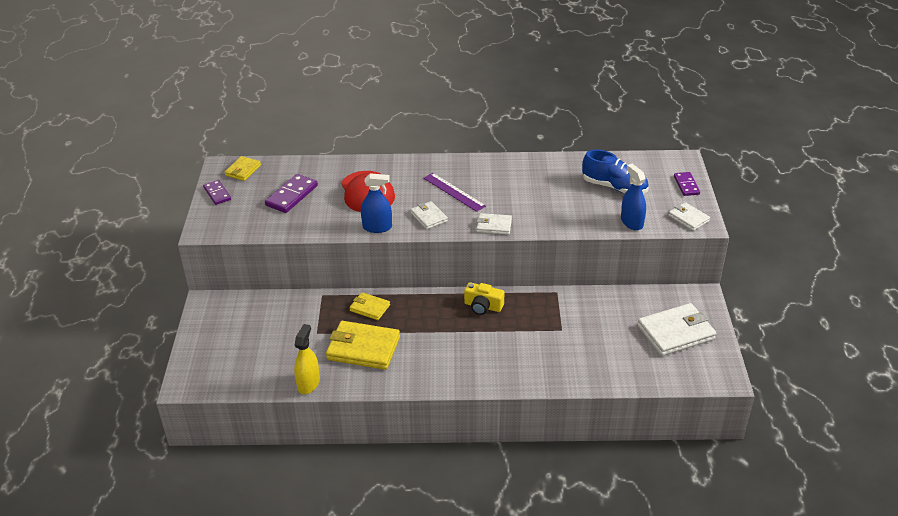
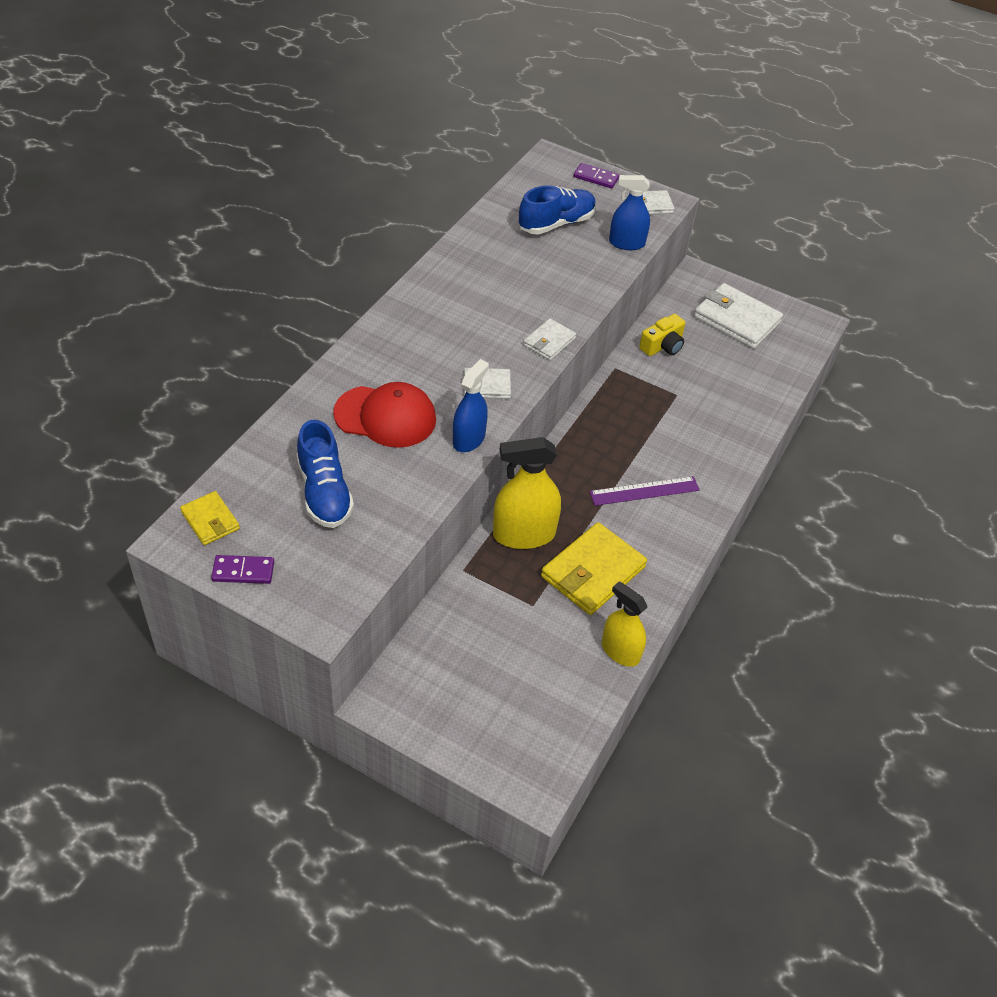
camera: 65 degrees left, 10 degrees up
purple domino [265,174,318,213] -> blue shoe [296,420,354,528]
yellow wallet [349,292,390,320] -> yellow spray bottle [493,437,561,549]
purple ruler [423,173,486,212] -> purple ruler moved to [590,476,700,506]
yellow camera [464,282,504,315] -> yellow camera moved to [639,314,685,356]
white wallet [638,303,717,356] -> white wallet turned 60 degrees counterclockwise [694,283,783,349]

